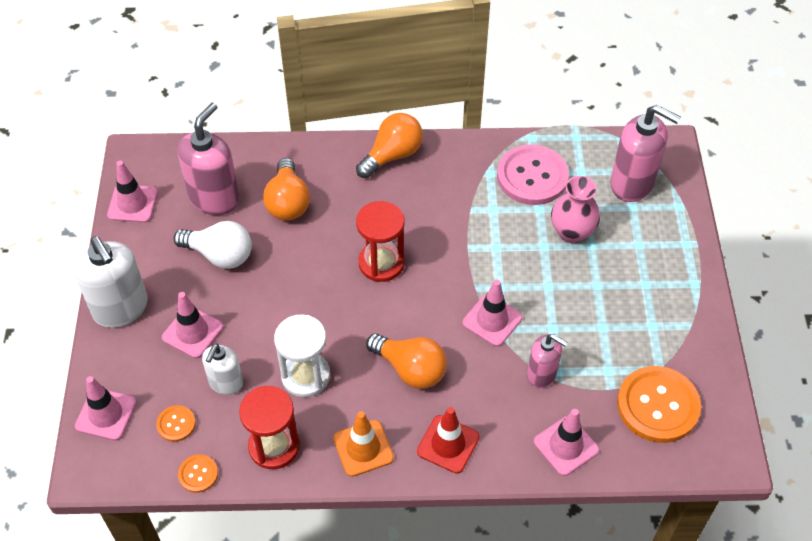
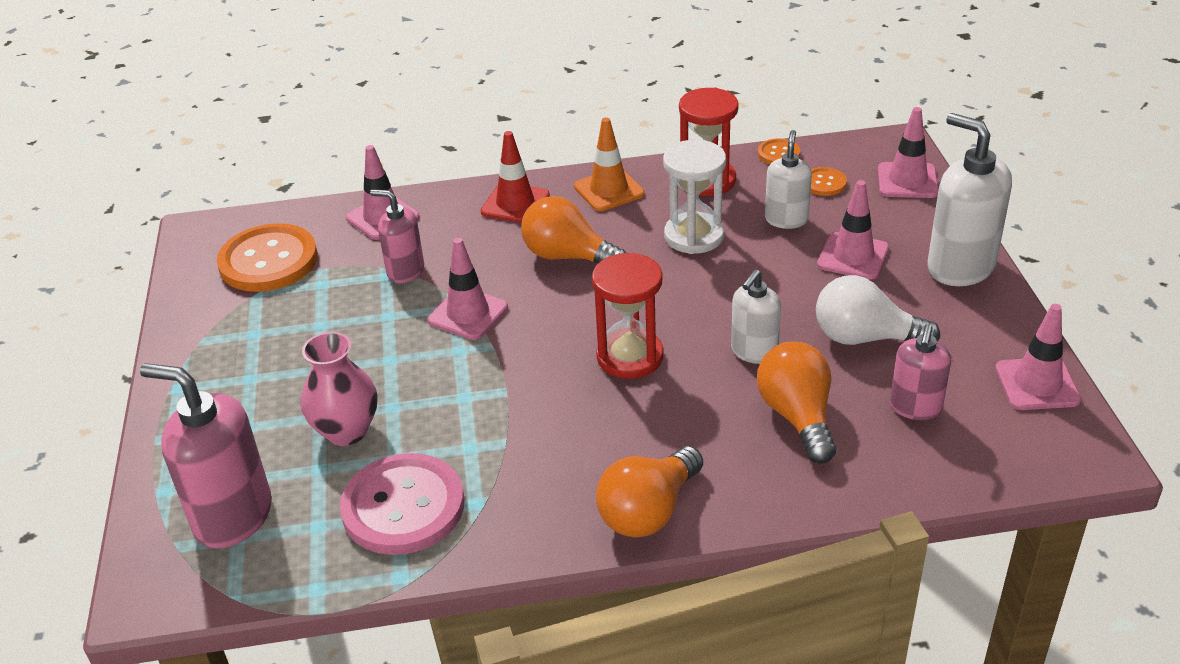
camera: 175 degrees right, 15 degrees down
pink soap dispenser [178,103,240,215] -> pink soap dispenser [890,324,951,420], size x0.60
none -> white soap dispenser [731,269,781,364]

